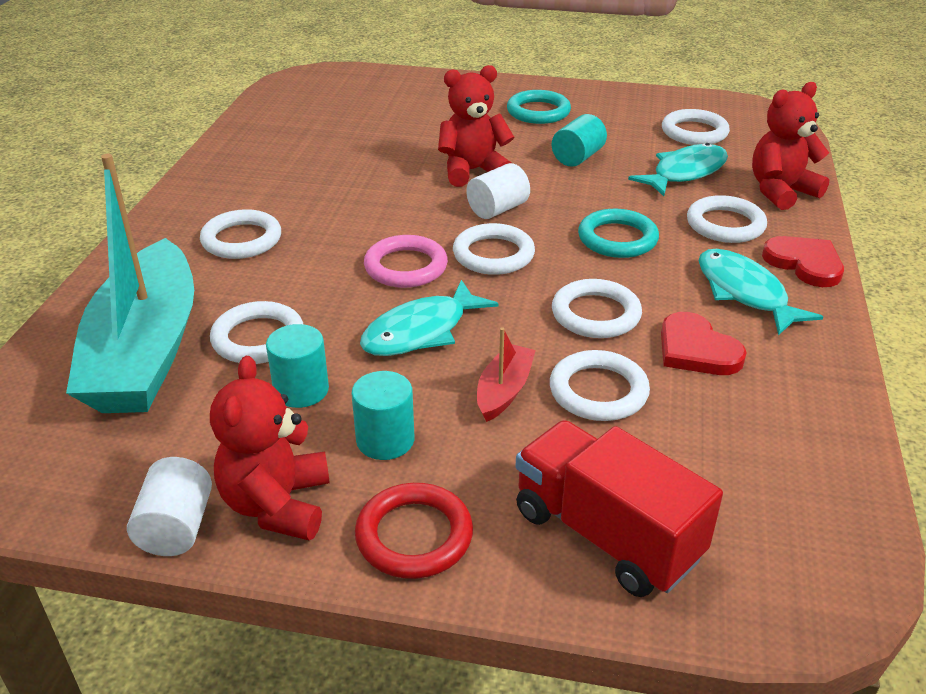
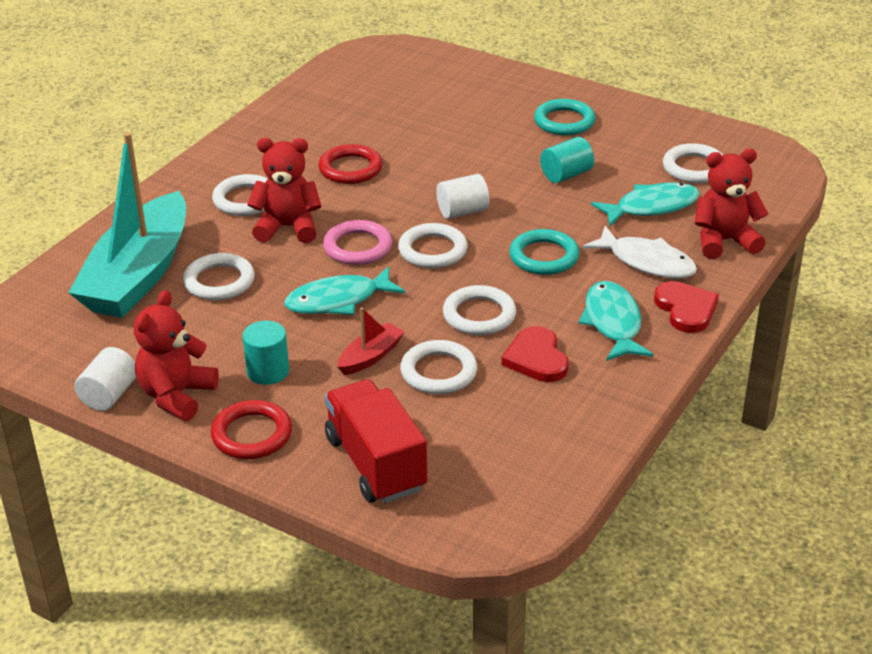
camera: 20 degrees right, 0 degrees up
turquoise cylinder [266,324,329,408] -> none
red teddy bear [438,65,514,187] -> red teddy bear moved to [247,138,322,243]
white ring [687,195,767,243] -> white fish [583,226,697,279]
none -> red ring [318,144,383,184]

